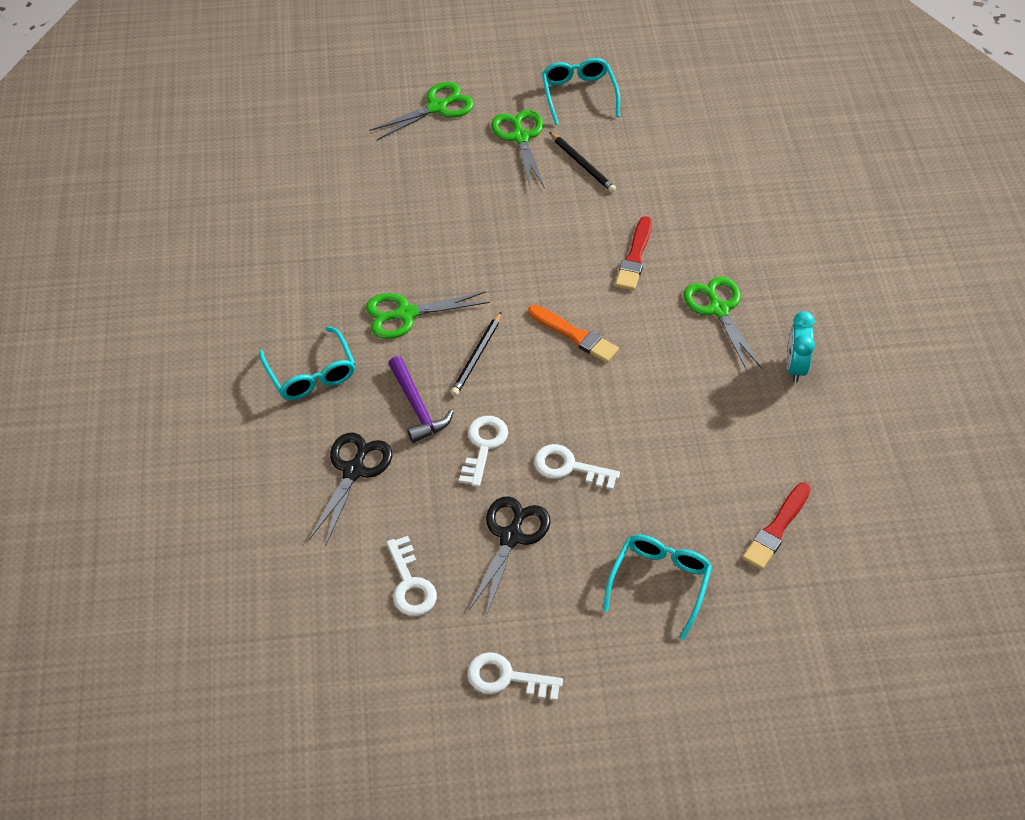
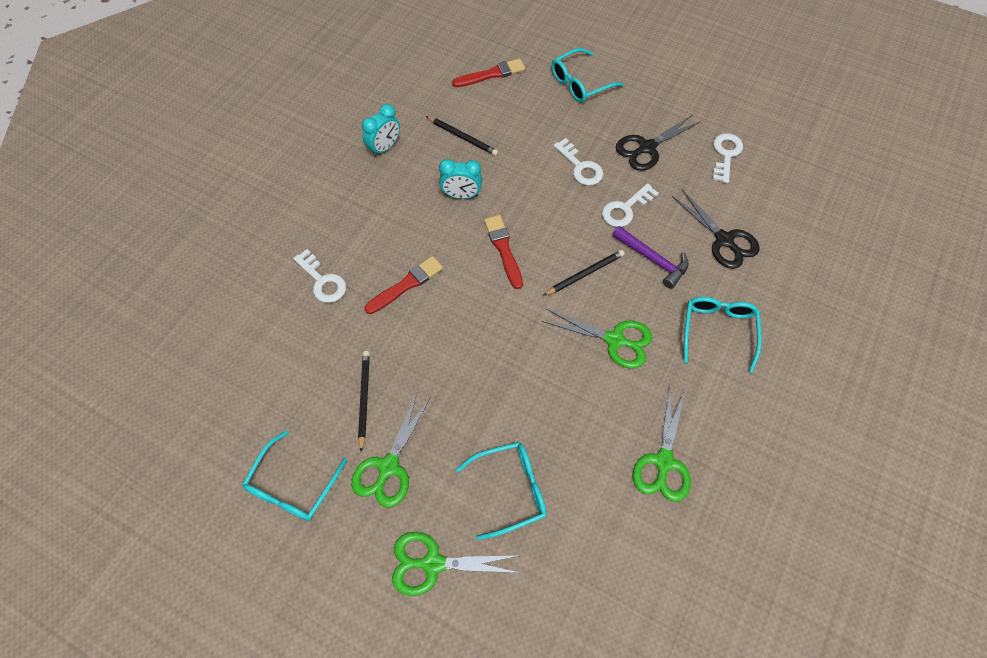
camera: 145 degrees left, 10 degrees up
black scissors [309,433,392,546] -> black scissors turned 90 degrees counterclockwise [672,189,760,269]
purple hammer [388,356,453,443] -> purple hammer turned 120 degrees clockwise [612,226,689,289]
white key [468,652,563,701] -> white key moved to [293,249,346,303]
orange brush [528,305,619,363] -> red brush [484,215,523,289]
green scissors [683,277,762,372] -> green scissors moved to [633,386,691,502]
none -> black pencil [426,116,498,156]
none -> turquoise clock [439,159,482,199]
none -> turquoise glasses [456,442,547,540]

